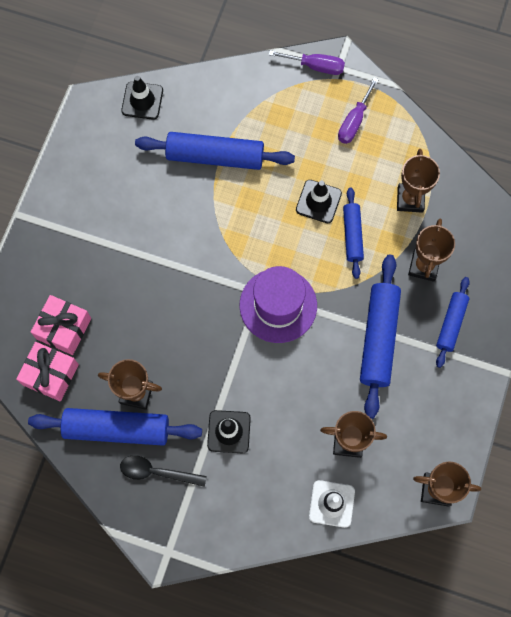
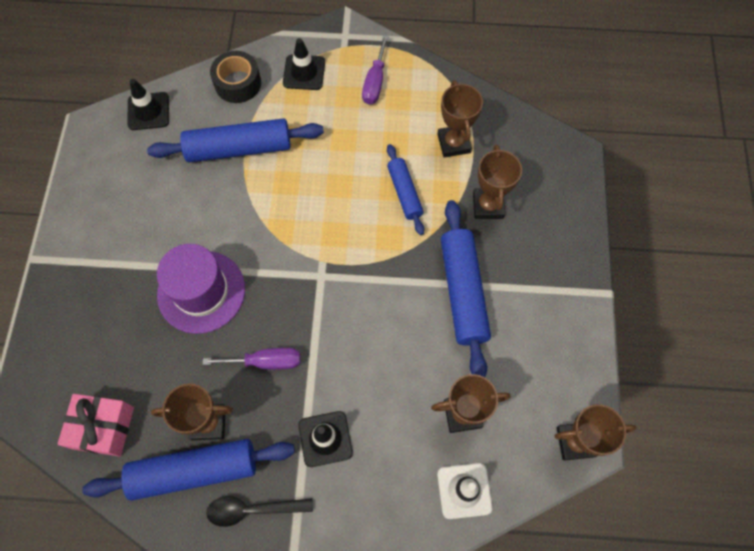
camera: 15 degrees left, 5 degrees down
pink gift [31,295,91,355] -> none
purple hat [240,266,317,343] -> purple hat moved to [157,244,245,334]
purple screwdriver [269,50,345,75] -> purple screwdriver moved to [203,348,301,370]
black traffic cone [296,180,342,223] -> black traffic cone moved to [283,38,325,90]
blue rolling pin [436,277,470,368] -> none
none -> black tape [210,51,261,103]

